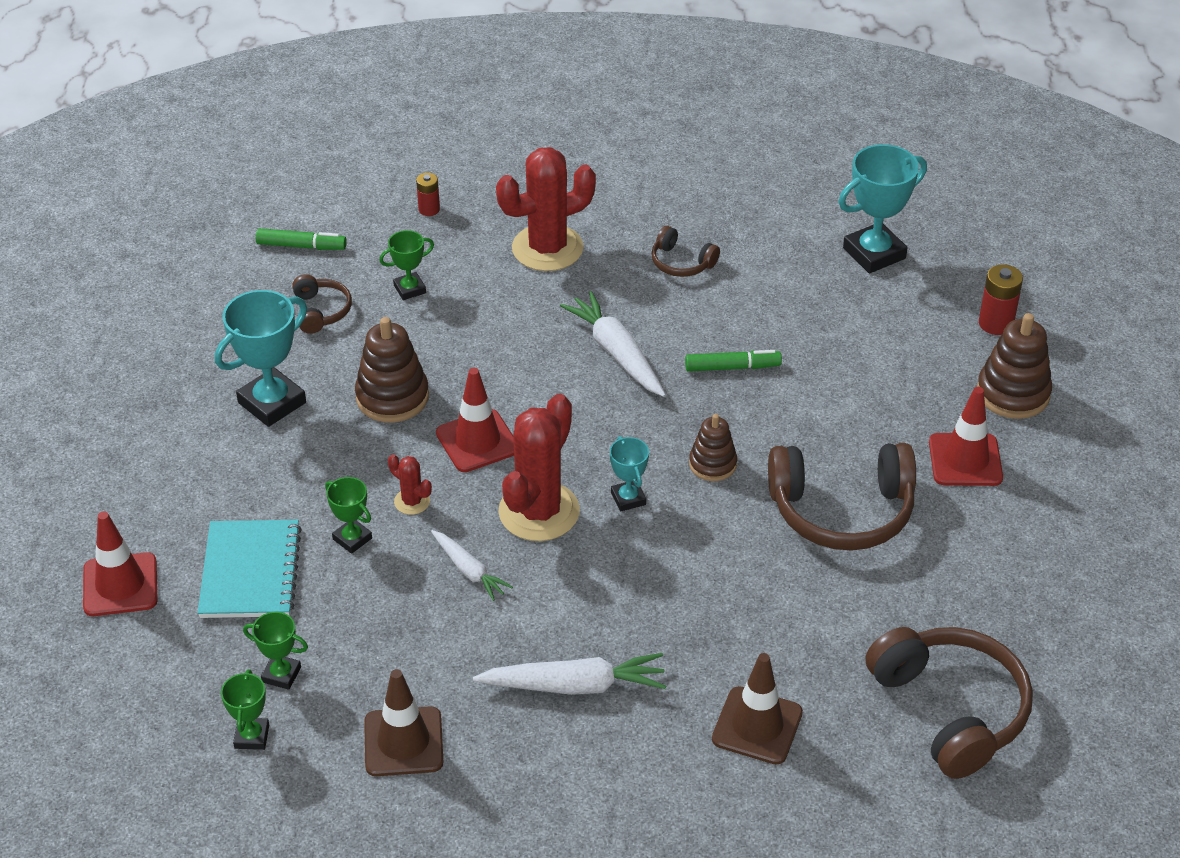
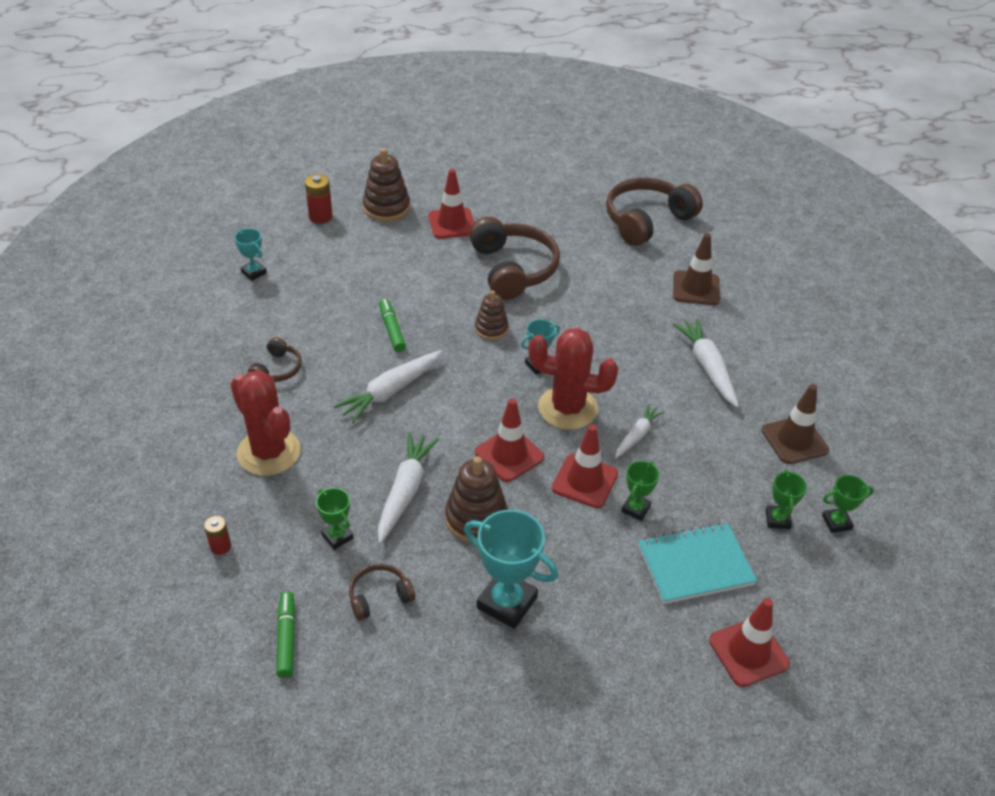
camera: 105 degrees left, 0 degrees up
red cactus [388,454,432,515] -> red traffic cone [552,425,618,508]
turquoise trophy [838,144,927,274] -> turquoise trophy [234,228,267,281], size x0.54
none -> white carrot [378,432,439,544]

